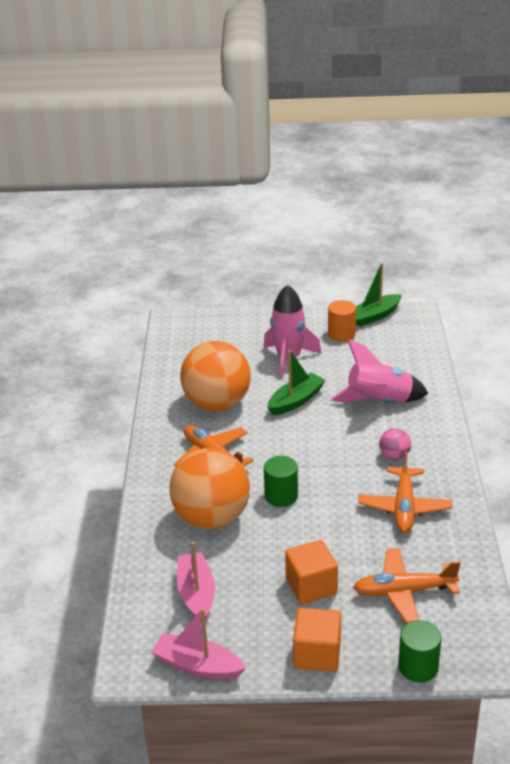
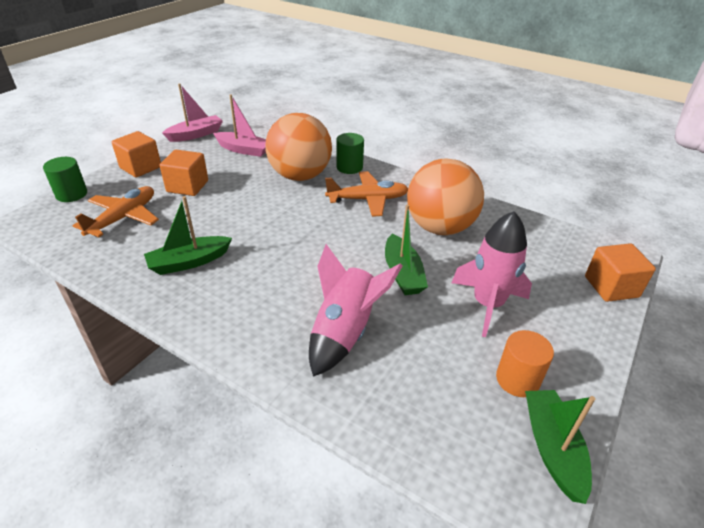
camera: 120 degrees right, 5 degrees up
green cylinder [264,456,298,507] -> green cylinder moved to [336,133,364,174]
orange plane [358,451,452,533] -> green boat [144,196,232,275]
pink ball [379,428,411,460] -> none
none -> orange cube [585,243,656,302]

